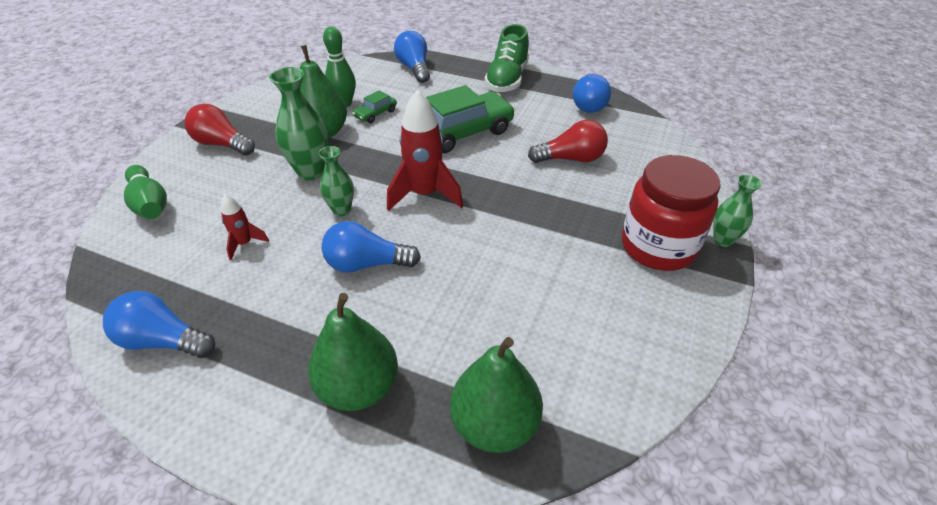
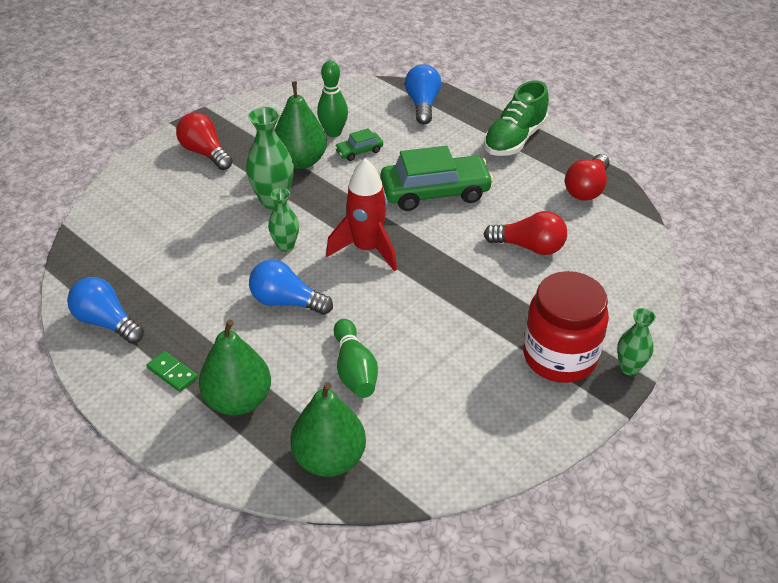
camera: 20 degrees right, 0 degrees up
green bowling pin [124,165,167,219] -> green bowling pin moved to [334,319,378,398]
red rocket [221,194,269,260] -> none
blue light bulb [573,73,611,113] -> red light bulb [565,154,610,201]
none -> green domino [147,351,198,392]

